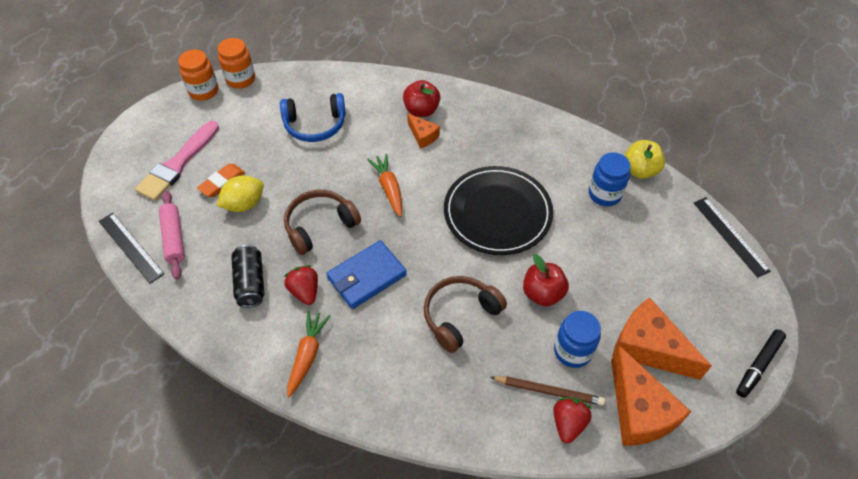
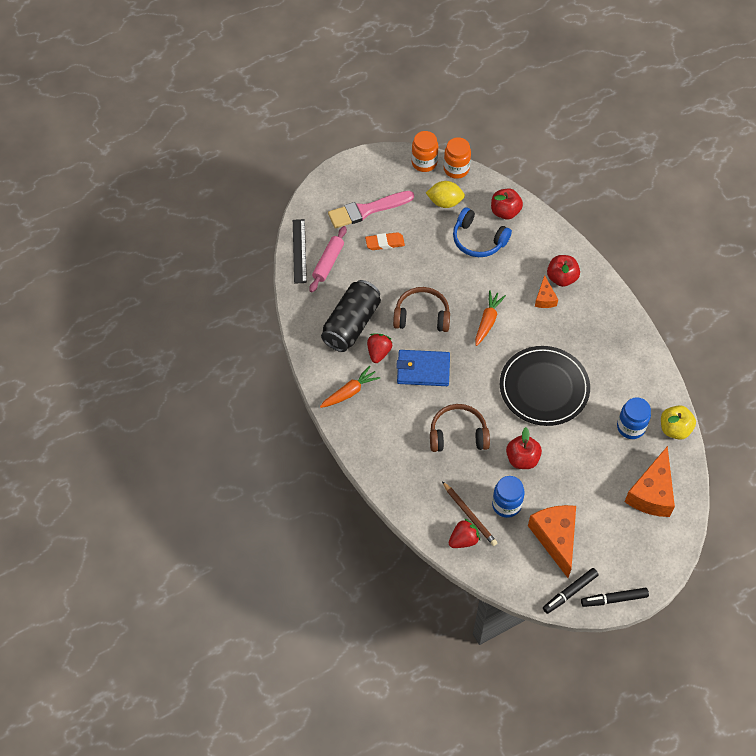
camera: 40 degrees right, 5 degrees up
yellow lemon [216,176,264,212] -> yellow lemon moved to [426,181,465,208]
black can [231,245,264,308] -> black can [321,280,381,352], size x1.58
orange cheese [611,346,691,446] -> orange cheese moved to [624,446,675,517]
black ruler [694,197,771,278] -> none
none -> red apple [491,188,523,219]
none -> black marker [543,568,599,614]

